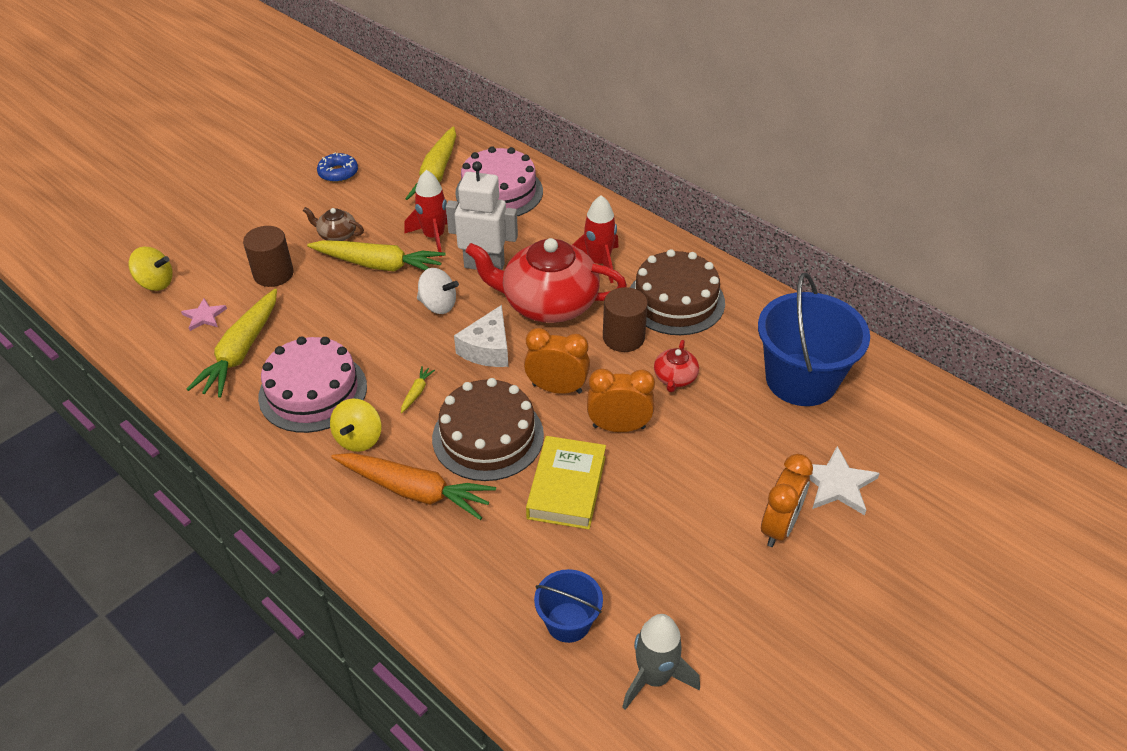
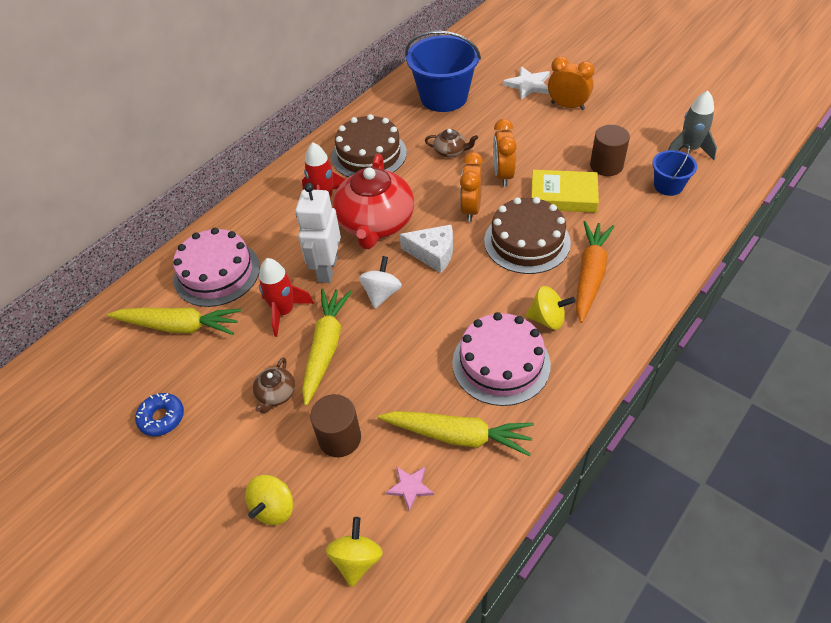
camera: 90 degrees left, 5 degrees up
yellow carrot [401,366,435,413] -> none
brown cylinder [603,287,648,352] -> brown cylinder moved to [590,125,630,176]
red teapot [654,340,699,392] -> brown teapot [425,129,478,157]
none -> yellow spinning top [245,475,293,525]

